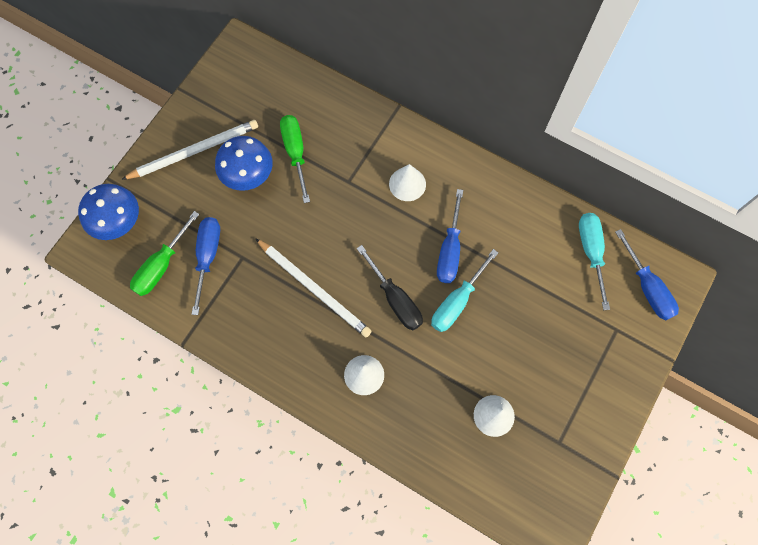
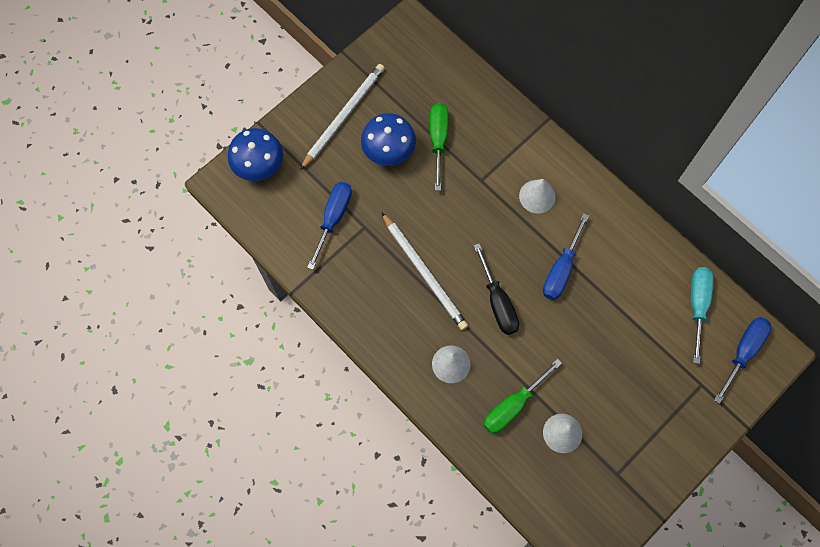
camera: 15 degrees right, 0 degrees up
white pencil [121,120,258,180] -> white pencil turned 45 degrees counterclockwise [300,64,385,170]
green screwdriver [130,211,199,296] -> green screwdriver moved to [484,359,562,434]
turquoise screwdriver [431,249,498,332] -> none
blue screwdriver [615,229,679,320] -> blue screwdriver turned 135 degrees counterclockwise [714,317,771,404]

